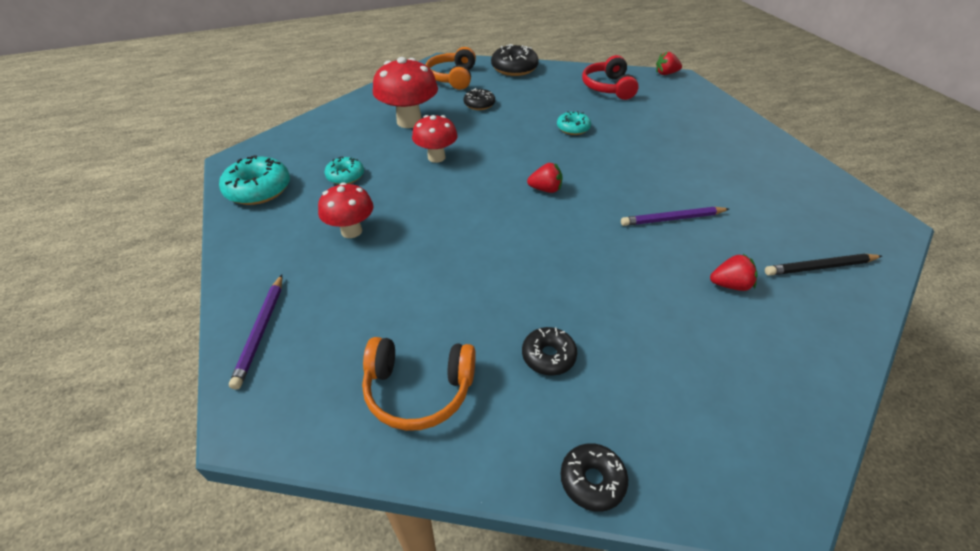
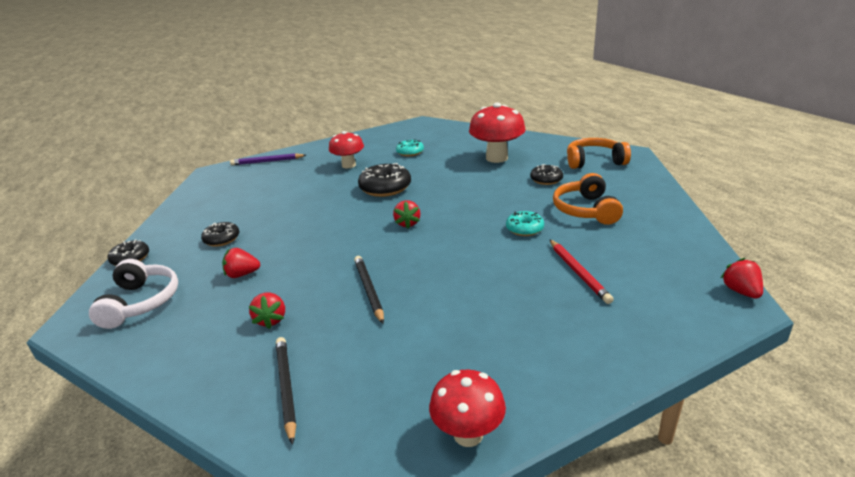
camera: 85 degrees right, 15 degrees down
turquoise donut [219,155,290,205] -> none
orange headphones [362,337,476,431] -> orange headphones moved to [553,173,623,225]
red mushroom [412,115,458,163] -> red mushroom moved to [429,370,506,447]
black donut [491,44,539,76] -> black donut moved to [358,163,411,197]
red headphones [582,55,639,100] -> none
purple pencil [621,207,729,226] -> black pencil [354,256,384,324]
none -> white headphones [89,259,178,329]
none -> red strawberry [222,248,260,278]
none -> red pencil [549,239,614,304]

